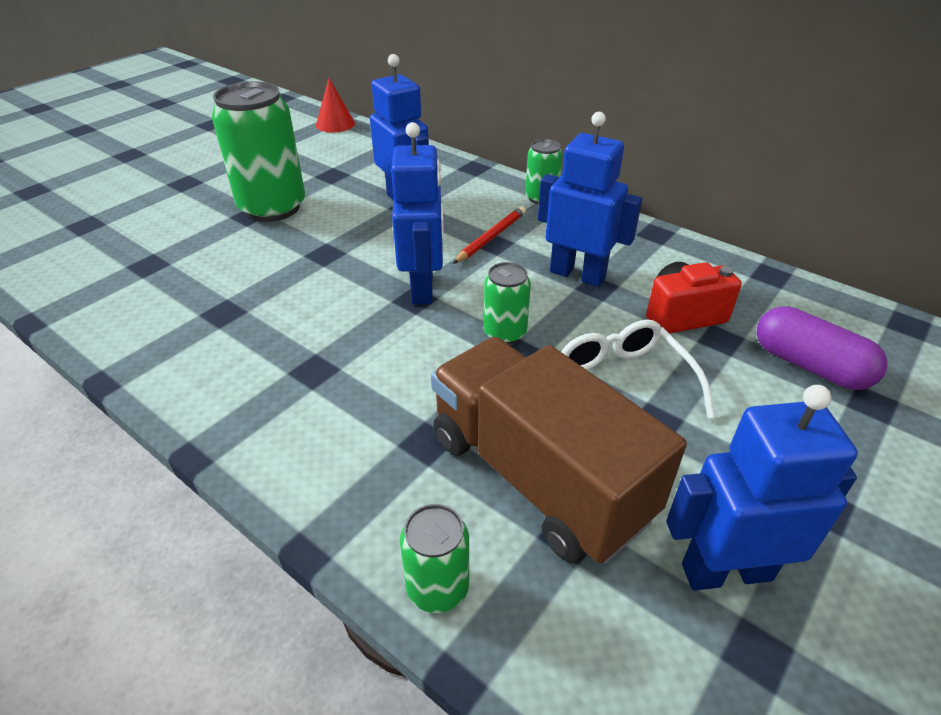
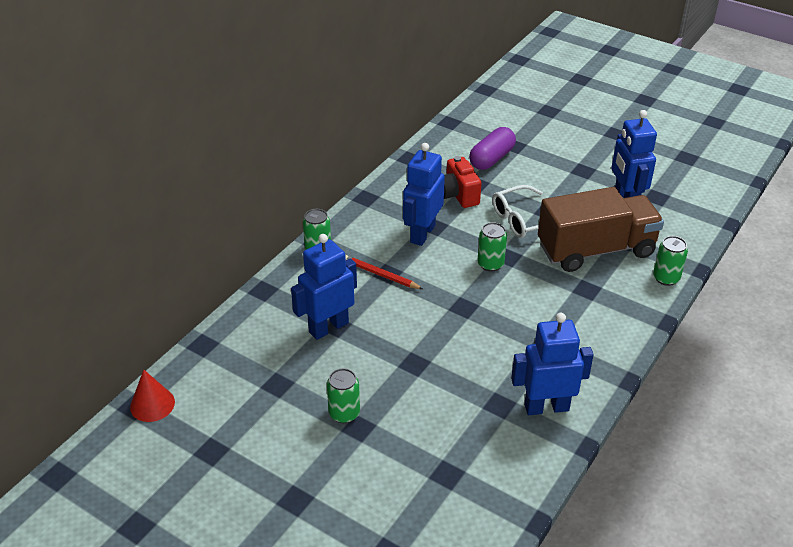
camera: 95 degrees left, 0 degrees up
green can [212,82,305,222] -> green can [327,368,360,423], size x0.50
blue robot [391,122,444,305] -> blue robot moved to [511,313,594,415]
brown truck [431,337,687,563] -> brown truck turned 150 degrees counterclockwise [538,187,664,272]

